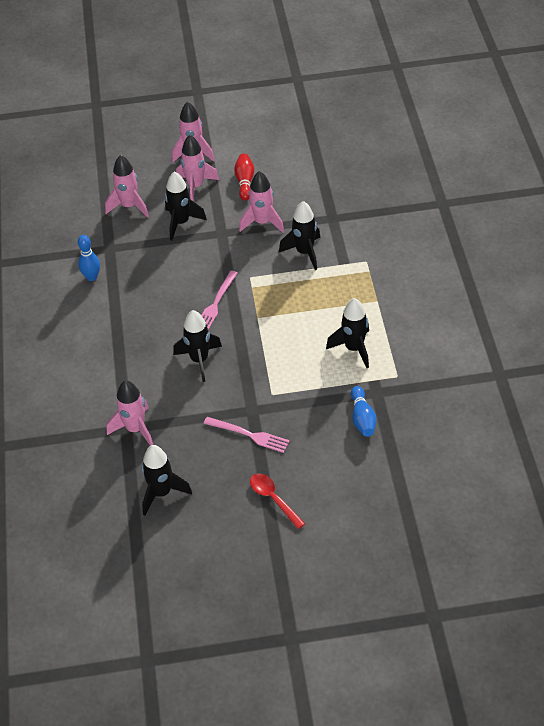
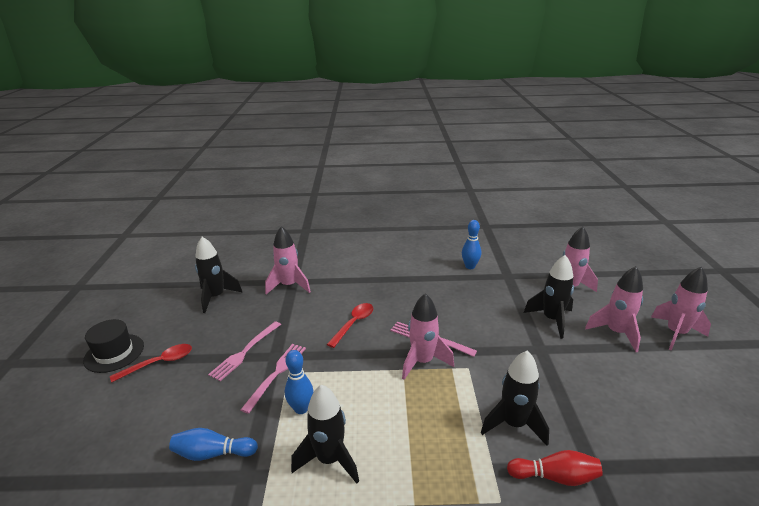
camera: 95 degrees right, 20 degrees down
black rocket [173,310,222,382] -> red spoon [327,303,373,348]
red bowling pin [234,154,254,201] -> red bowling pin moved to [507,450,603,486]
pink rocket [239,171,284,233] -> pink rocket moved to [402,293,454,380]
none -> black hat [83,319,144,373]
none -> pink fork [241,344,306,414]
none -> blue bowling pin [285,350,313,414]

